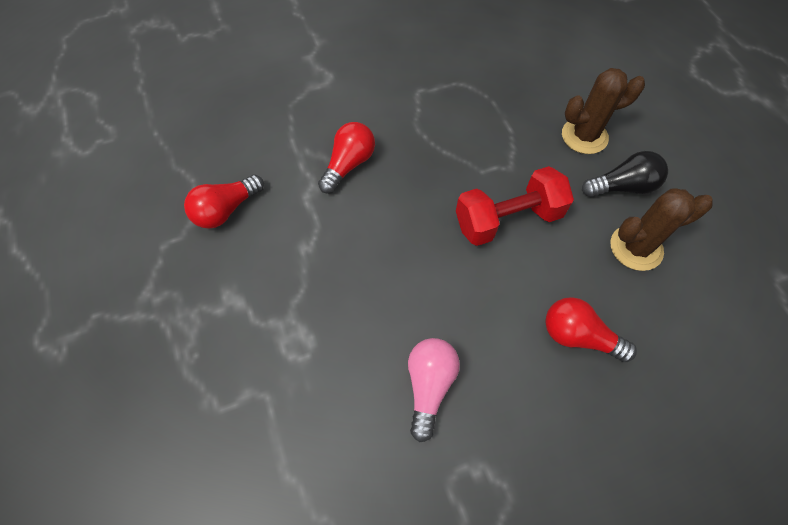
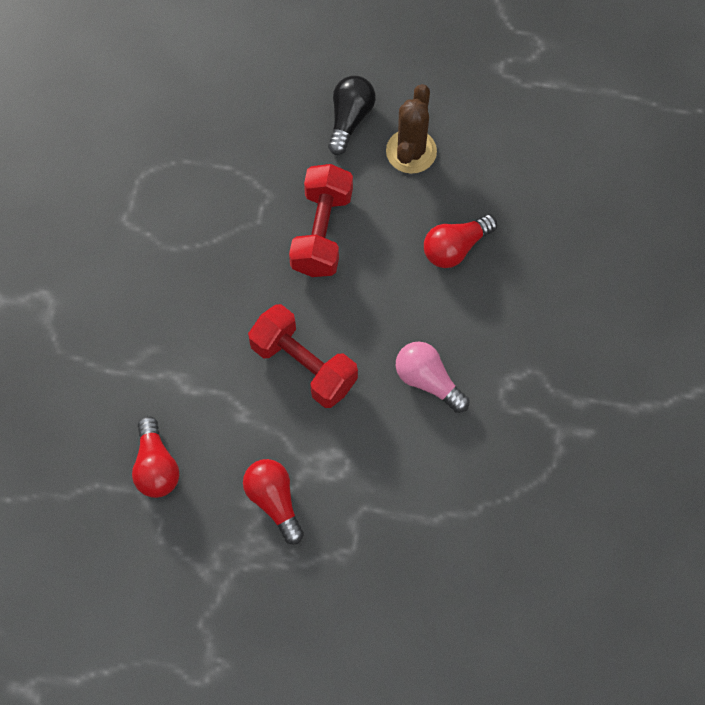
camera: 60 degrees left, 5 degrees up
red light bulb [318,122,375,193] -> red light bulb moved to [243,459,304,544]
brown cactus [562,68,645,154] -> none
none -> red dumbbell [248,304,358,408]

